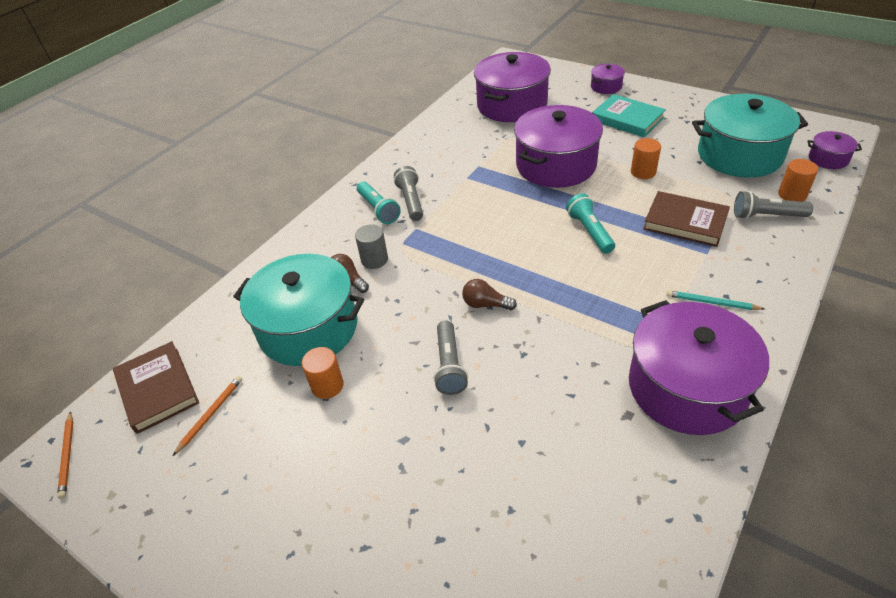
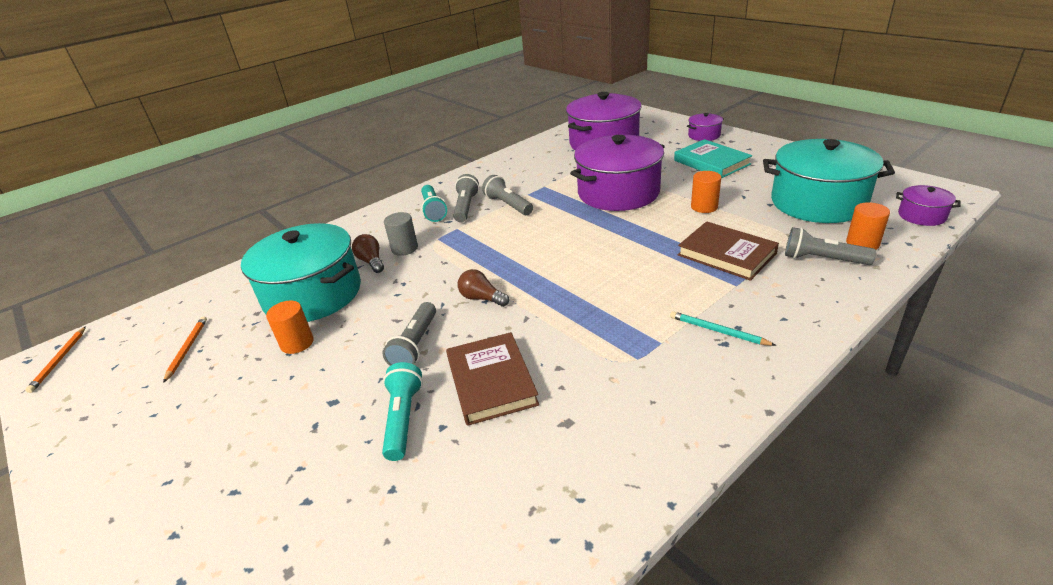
camera: 15 degrees right, 10 degrees down
brown book [113,341,199,434] -> brown book moved to [446,332,539,426]
orange pencil [173,376,242,456] -> orange pencil turned 45 degrees counterclockwise [163,316,207,383]
turquoise flashlight [566,193,615,254] -> turquoise flashlight moved to [382,362,423,461]
purple pot [629,300,769,435] -> none
none -> grey flashlight [482,175,533,215]

